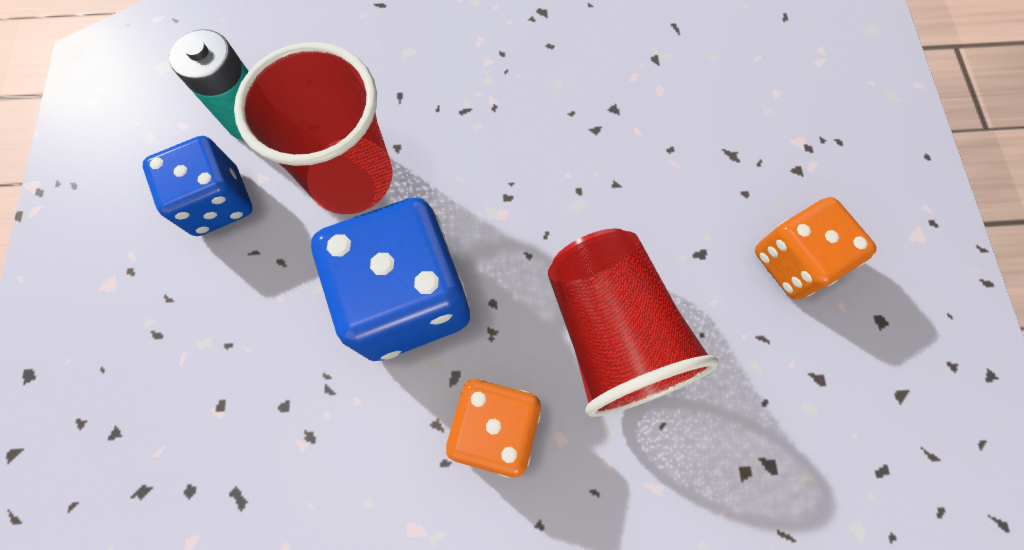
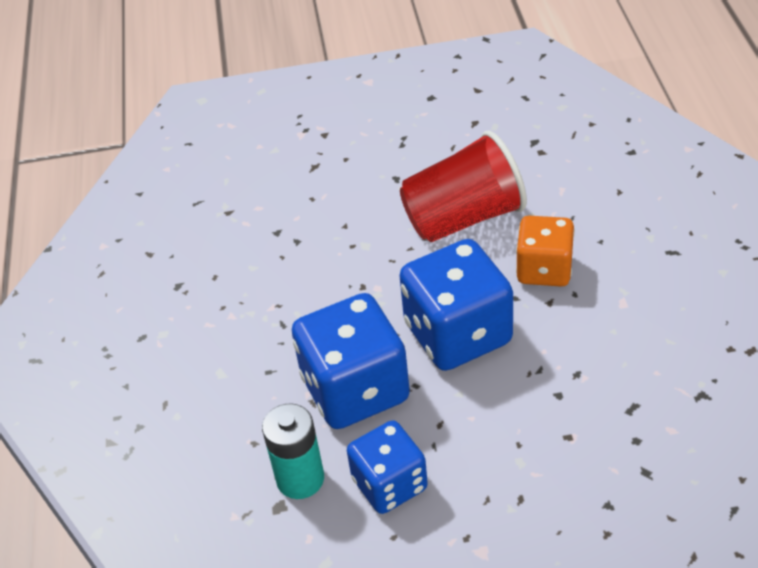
camera: 90 degrees left, 25 degrees down
red cup [234,42,392,214] -> blue dice [292,293,410,429]
orange dice [755,197,877,299] -> none

